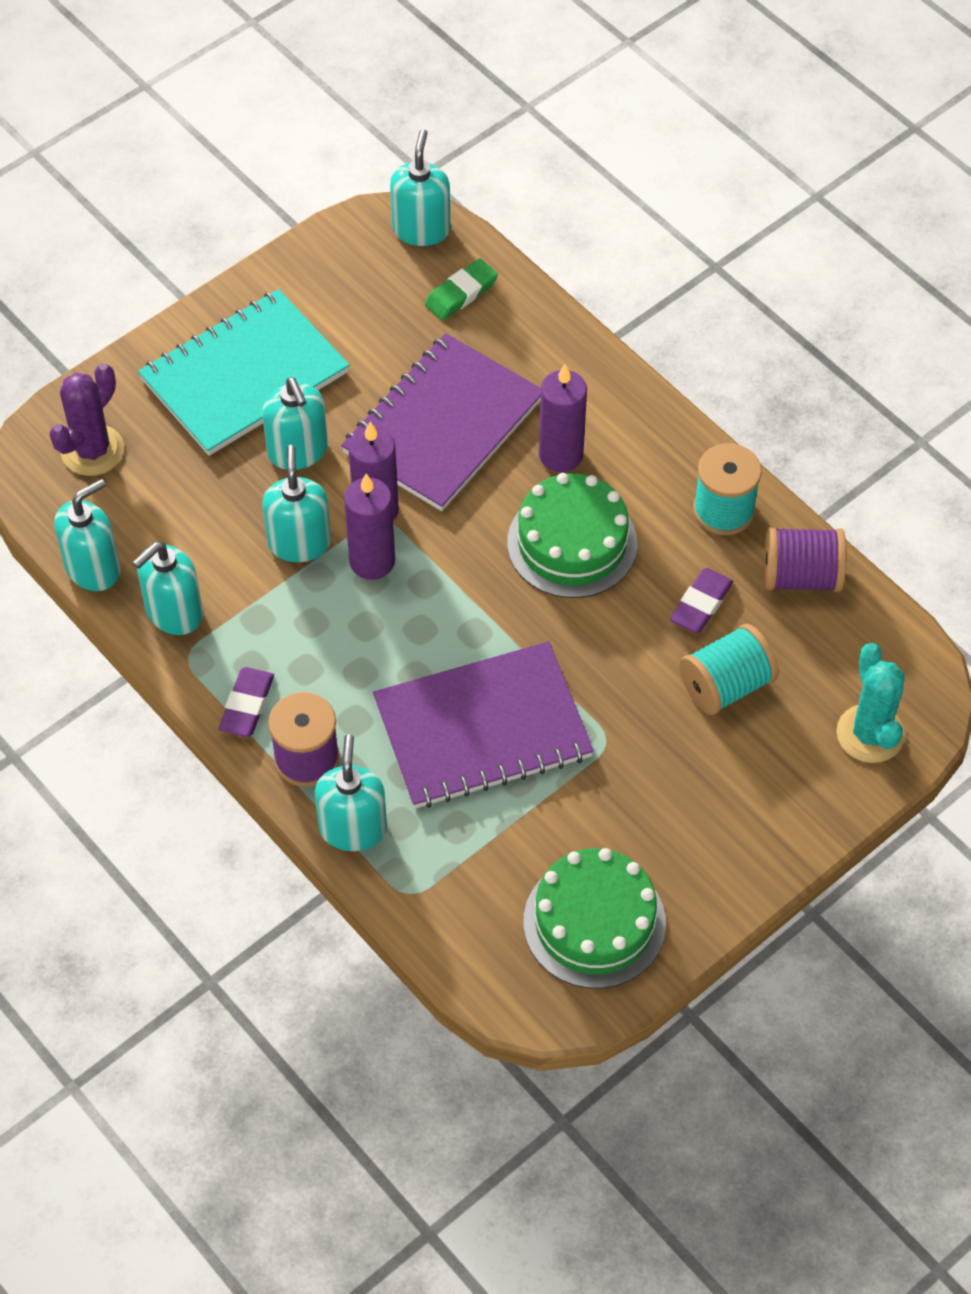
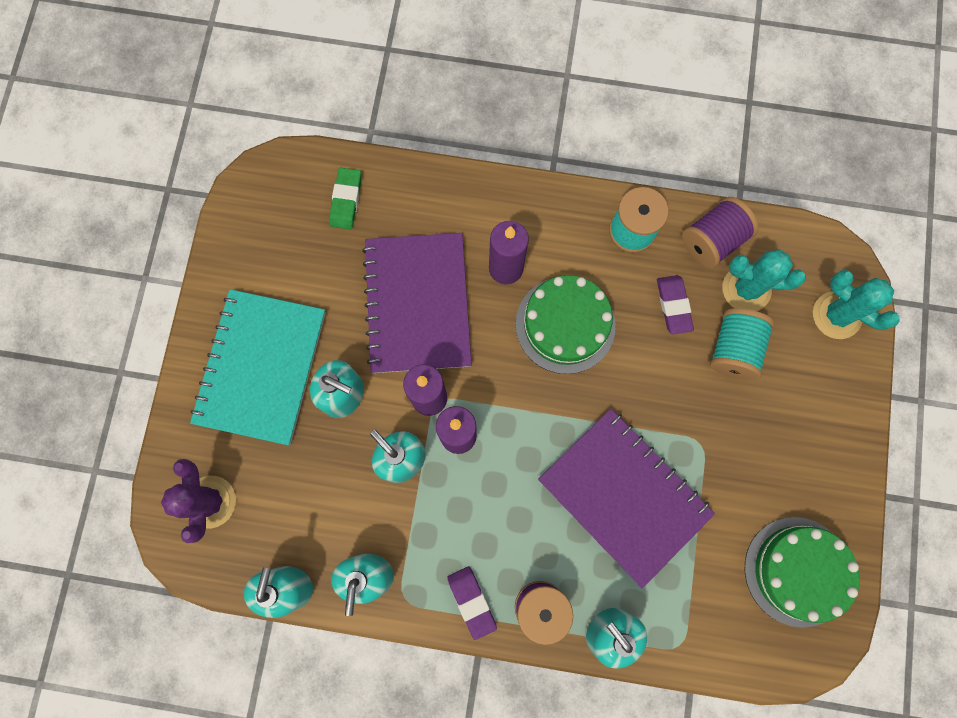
camera: 40 degrees left, 20 degrees up
purple notebook [373,641,594,809] -> purple notebook turned 75 degrees counterclockwise [538,409,715,588]
turquoise soap dispenser [390,129,451,246] -> none
none -> turquoise cactus [722,249,806,311]

